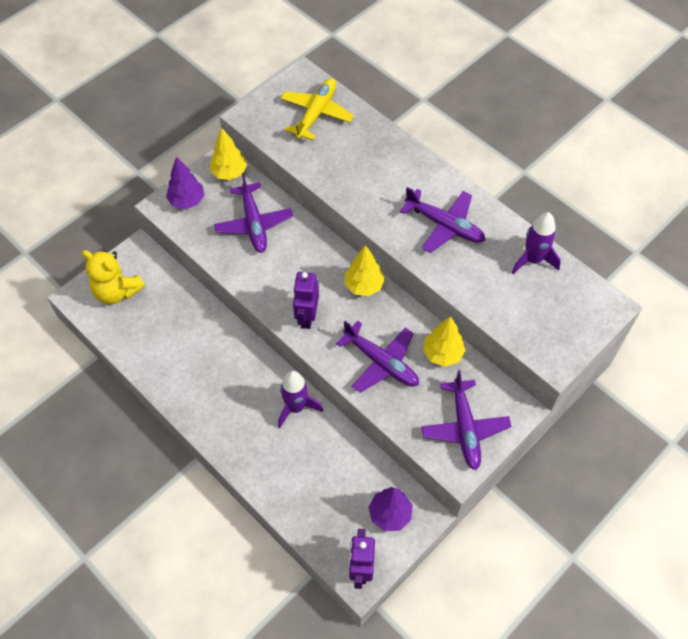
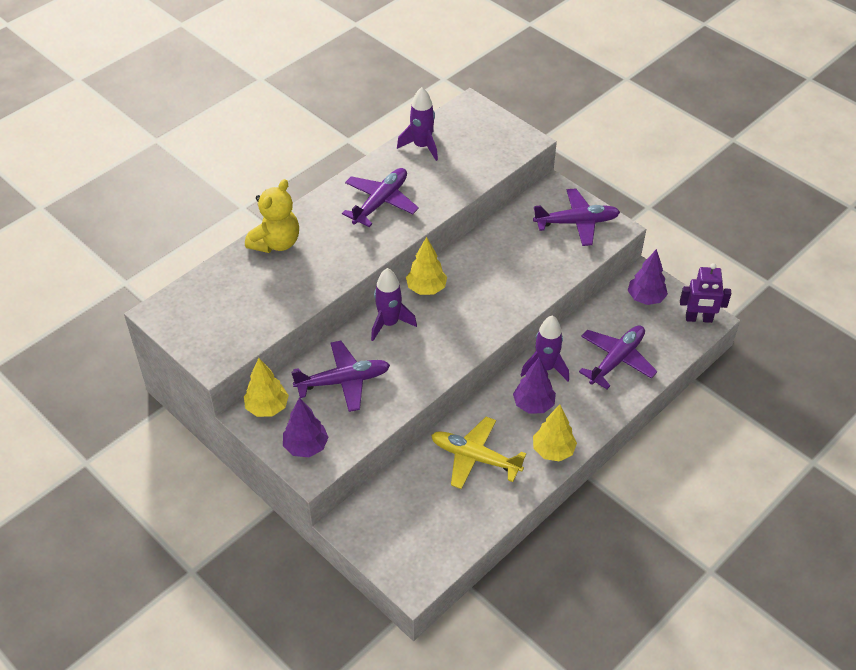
camera: 90 degrees left, 10 degrees down
yellow teddy bear [82,250,145,304] -> yellow teddy bear moved to [245,179,299,253]
yellow plane [281,78,354,140] -> yellow plane moved to [431,417,526,489]
purple robot [293,272,319,329] -> none
purple plane [336,321,419,393] -> purple plane moved to [579,325,657,389]
yellow tree [423,316,466,367] -> yellow tree moved to [533,404,577,462]
none -> purple rocket [371,268,417,341]
none -> purple tree [513,357,556,414]

